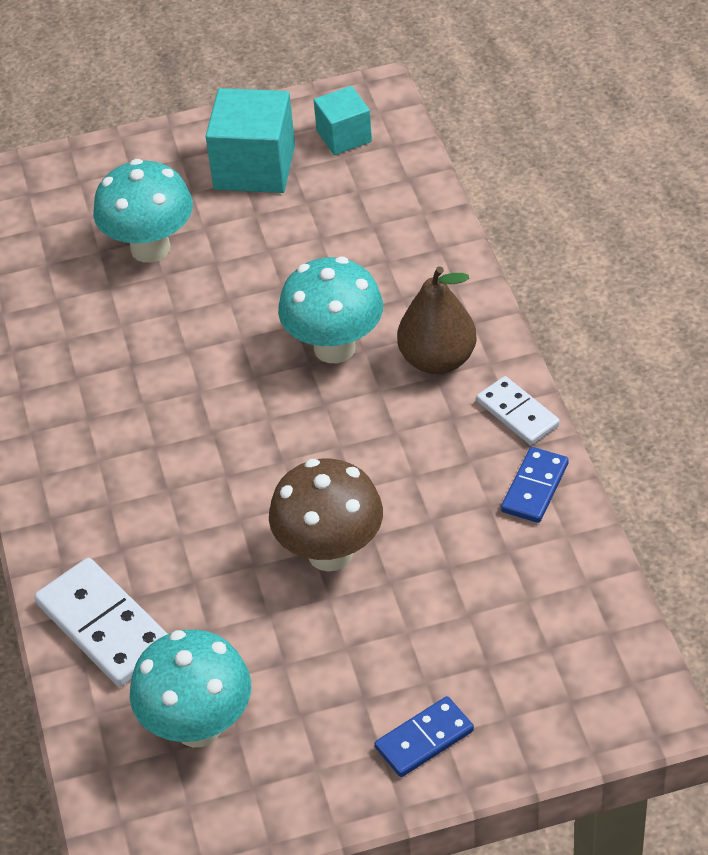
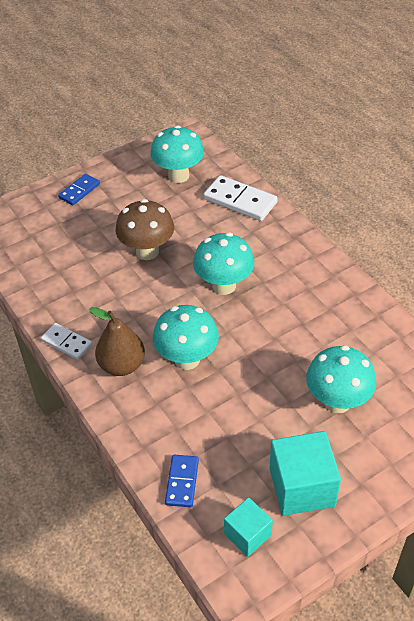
camera: 160 degrees right, 0 degrees up
blue domino [501,447,569,523] -> blue domino moved to [165,455,199,507]
none -> turquoise mushroom [193,233,254,295]

